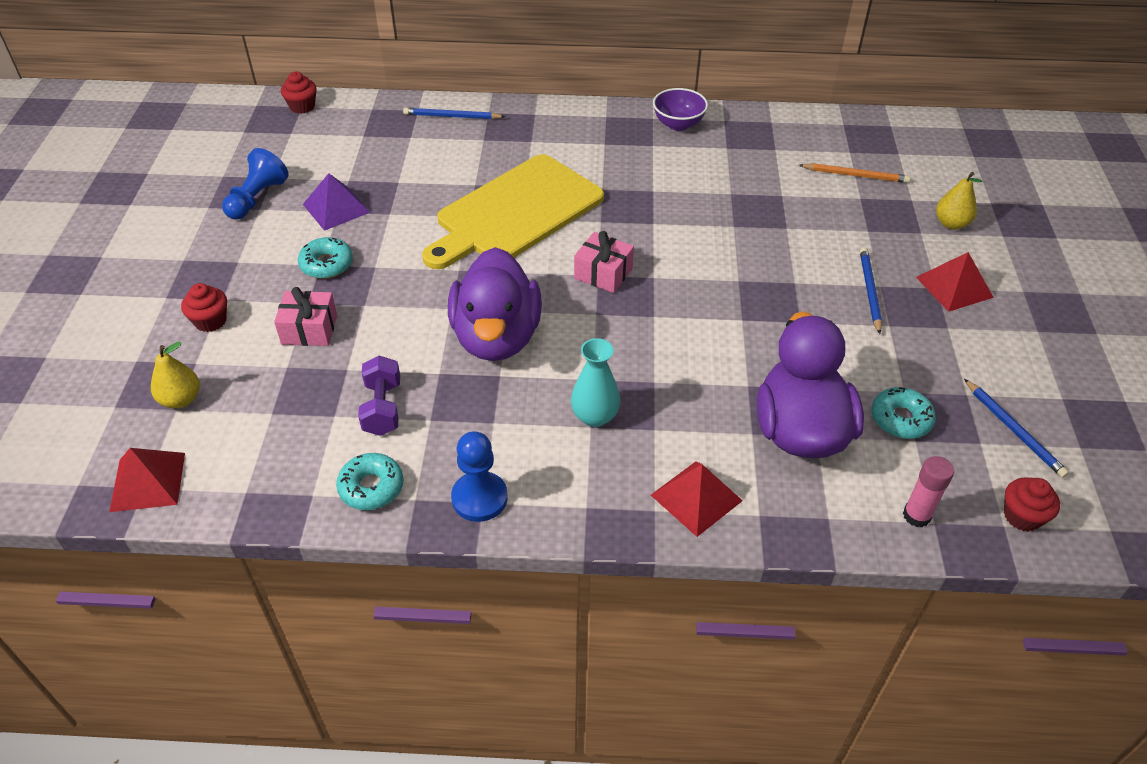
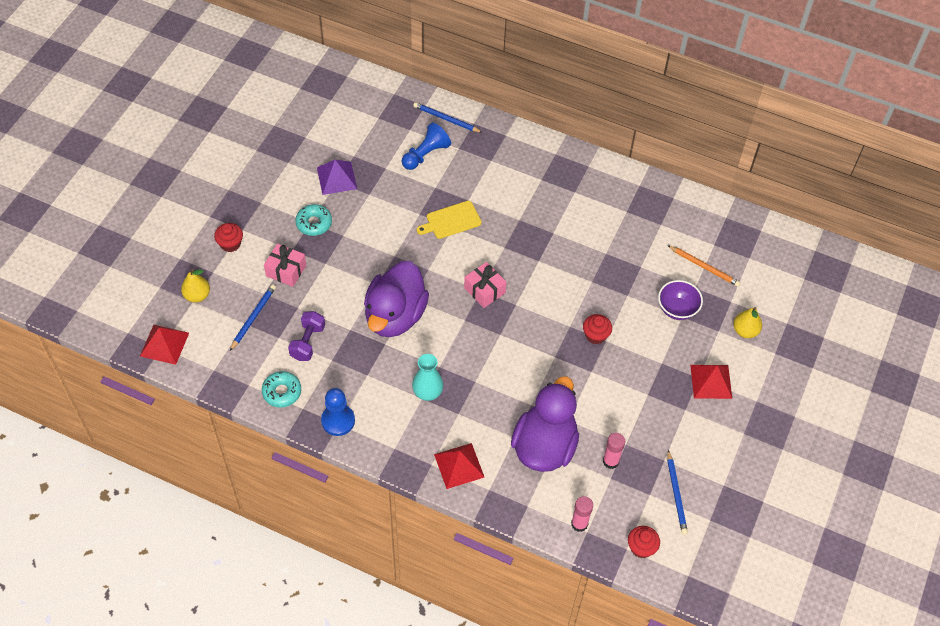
camera: 20 degrees right, 10 degrees up
blue pawn [222,148,289,220] -> blue pawn moved to [402,122,451,170]
red cupcake [281,72,317,114] -> red cupcake moved to [583,314,612,344]
yellow cutting board [422,154,604,269] -> yellow cutting board [417,201,482,239], size x0.46
purple bowl [653,88,708,131] -> purple bowl moved to [658,280,703,320]
blue pencil [860,247,882,334] -> blue pencil moved to [230,284,276,351]
turquoise donut [871,387,936,439] -> pink glue stick [603,433,625,469]

